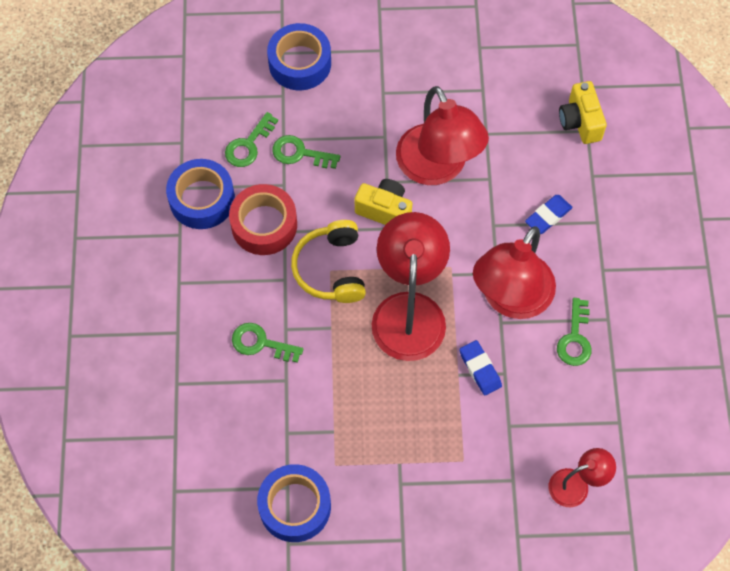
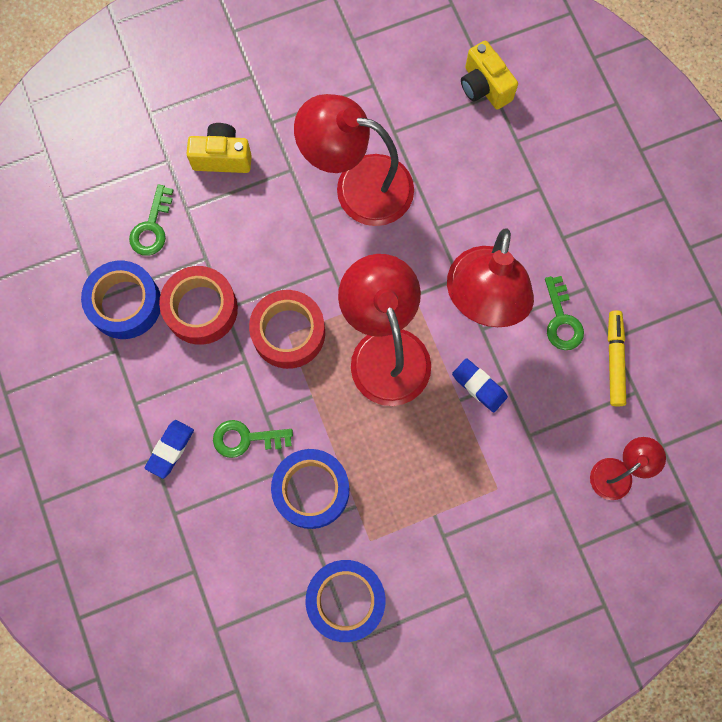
camera: 20 degrees left, 10 degrees up
blue tape [267,23,331,90] -> blue tape moved to [271,449,349,529]
green key [272,135,341,169] -> none
yellow headphones [291,220,366,303] -> red tape [249,290,325,369]
yellow camera [355,179,412,225] -> yellow camera moved to [187,123,252,173]
red lamp [396,86,489,185] -> red lamp turned 150 degrees clockwise [294,94,414,226]
blue eraser [525,195,573,234] -> blue eraser moved to [145,420,194,479]
none -> yellow marker [608,310,626,406]

